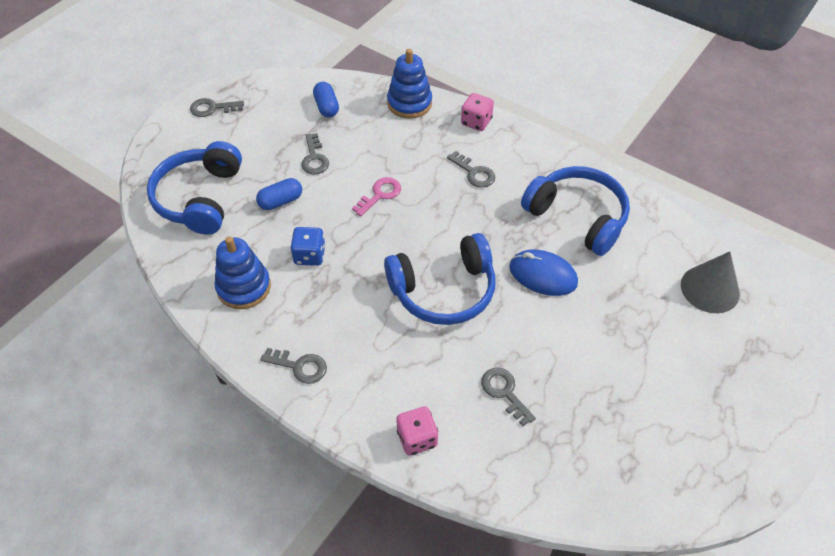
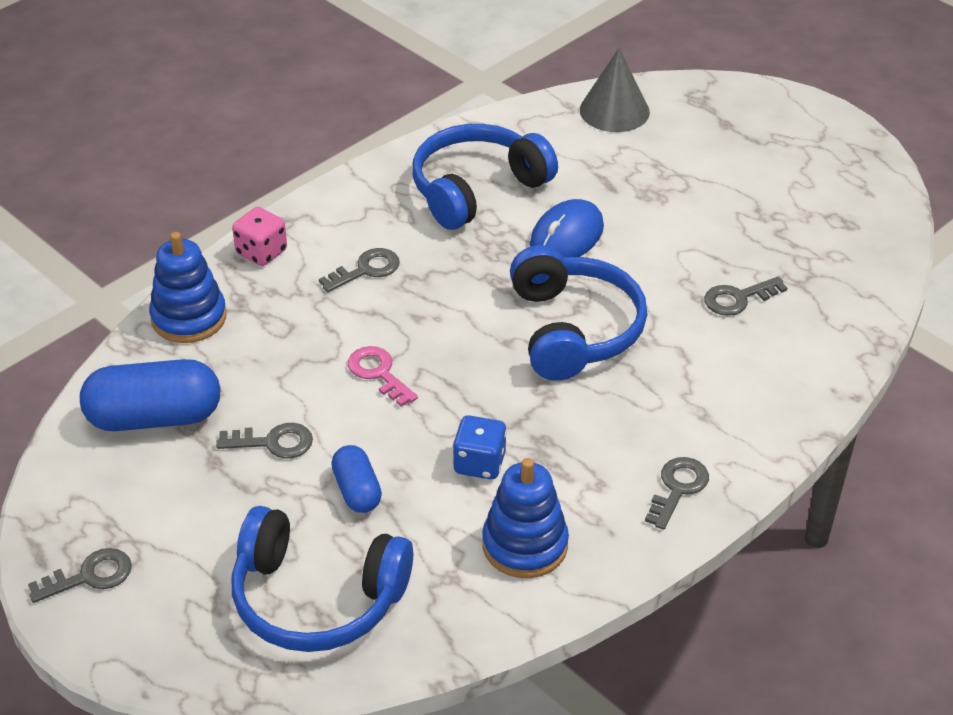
camera: 80 degrees left, 10 degrees down
grey key [190,98,244,117] -> grey key turned 120 degrees counterclockwise [28,548,132,603]
blue capsule [313,82,339,117] -> blue capsule [80,359,220,431], size x1.80
pink dice [396,406,438,456] -> none

